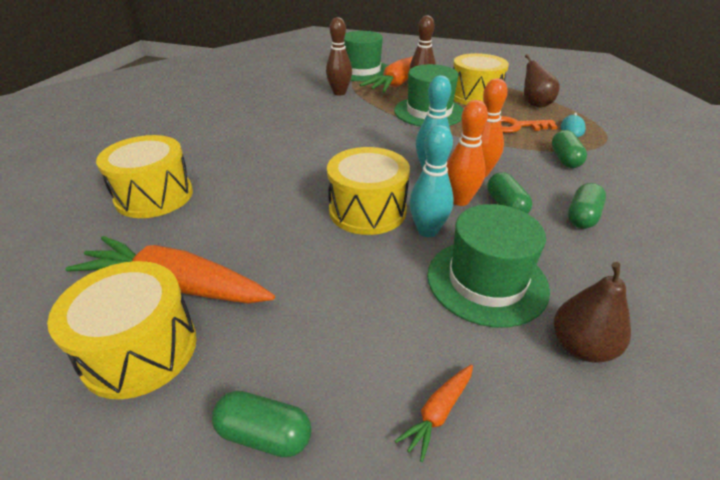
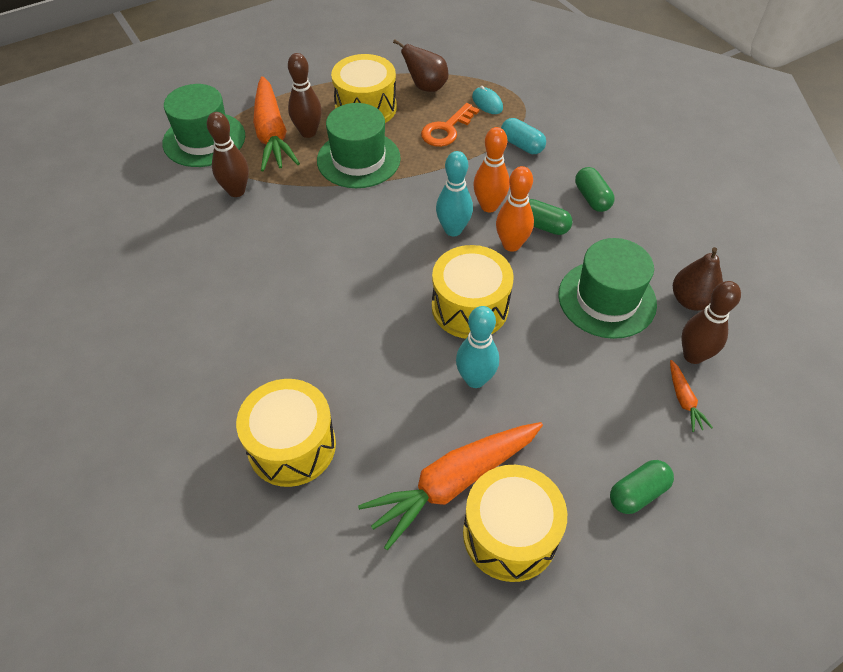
camera: 50 degrees left, 15 degrees up
turquoise bowling pin [409,125,454,237] -> turquoise bowling pin moved to [456,306,499,388]
green capsule [552,130,587,168] -> turquoise capsule [501,118,546,154]
none -> brown bowling pin [681,281,741,364]

